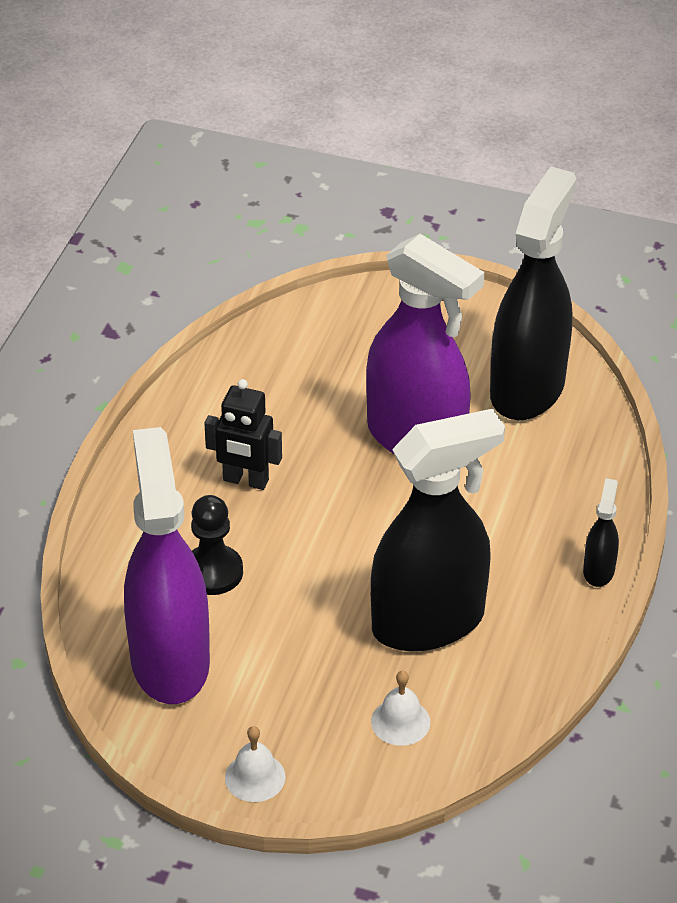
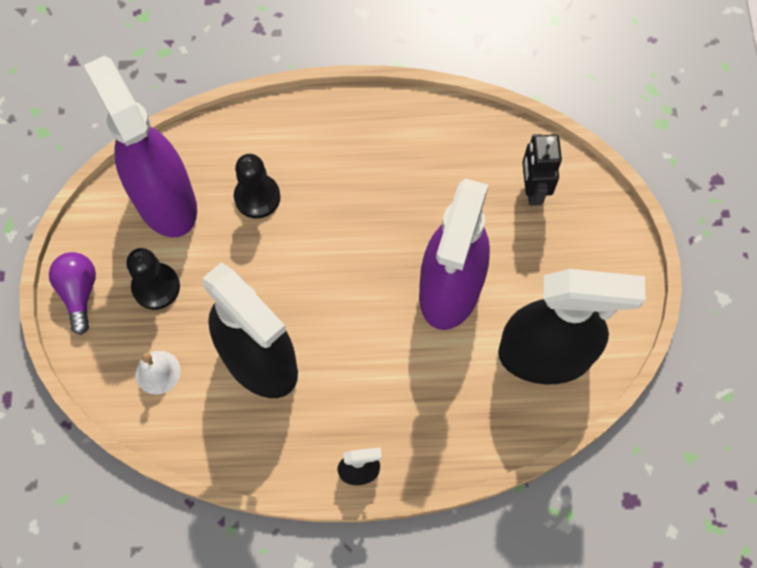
camera: 70 degrees right, 25 degrees up
purple spray bottle [124,427,210,704] -> purple spray bottle turned 90 degrees counterclockwise [84,56,197,237]
black robot [204,379,282,490] -> black robot moved to [522,134,562,205]
white bell [225,726,286,802] -> purple light bulb [49,252,96,335]
none -> black pawn [126,248,180,310]

